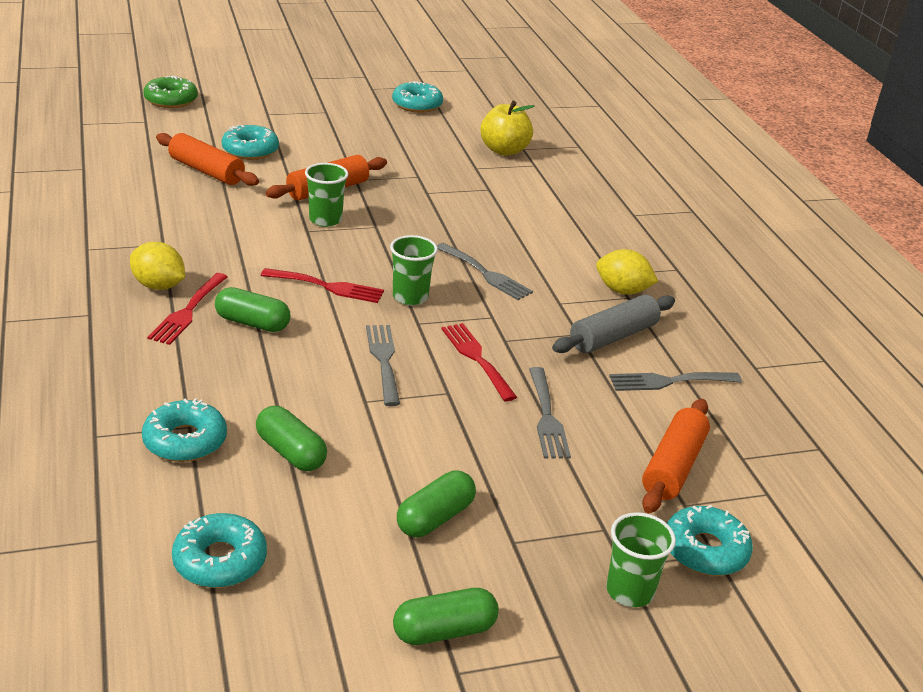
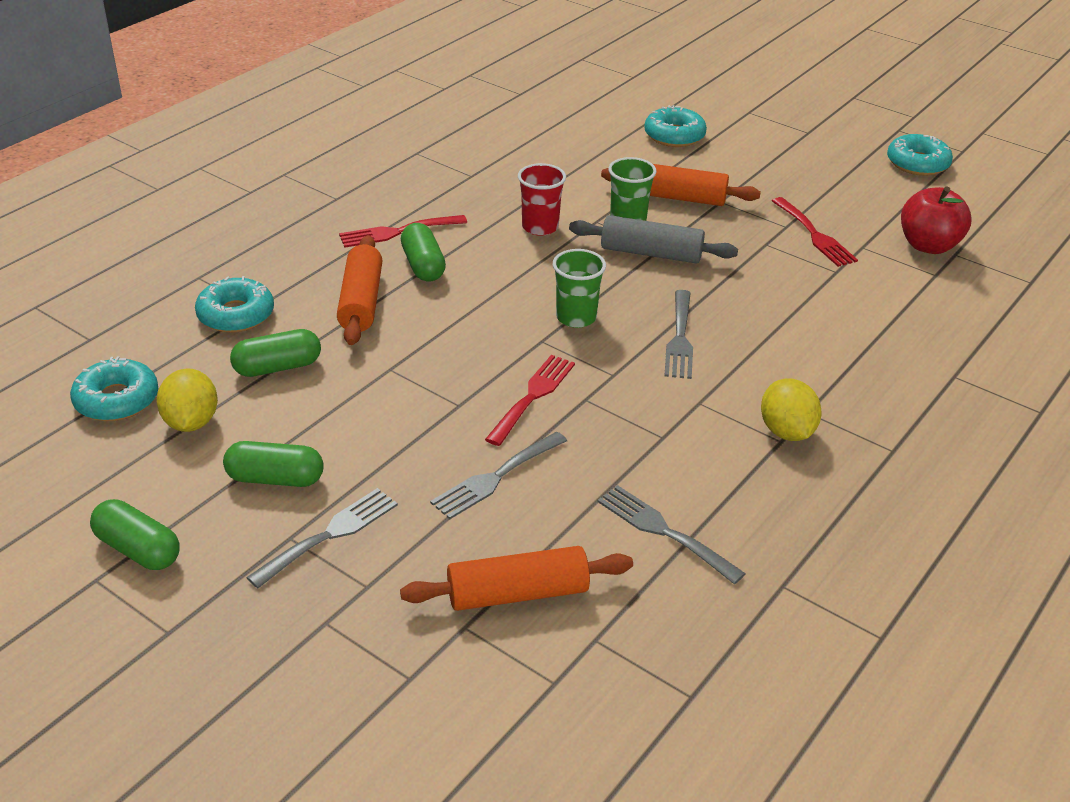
camera: 55 degrees right, 5 degrees up
yellow lemon [130,242,185,290] -> yellow lemon moved to [157,368,218,432]
green donut [143,76,198,108] -> none
orange rolling pin [156,133,259,186] -> orange rolling pin moved to [337,235,382,345]
green capsule [256,406,327,471] -> green capsule turned 60 degrees clockwise [230,329,321,377]
red fork [261,268,384,303] -> red fork moved to [772,197,858,267]
grey fork [366,325,400,406] -> grey fork moved to [246,488,398,588]
yellow apple [480,100,535,156] -> red apple [901,187,971,254]
grey rolling pin [552,294,675,353] -> grey rolling pin moved to [569,215,738,264]
green cup [606,512,676,607] -> none
turquoise donut [667,505,753,576] -> none
none -> red cup [518,163,566,236]

